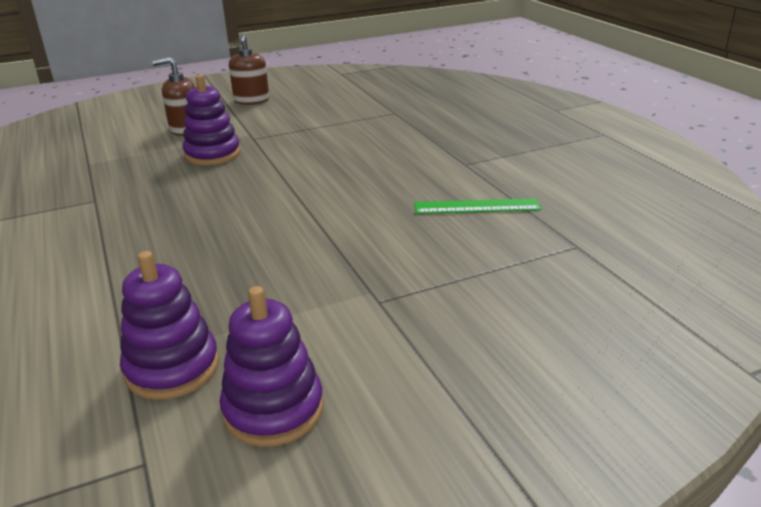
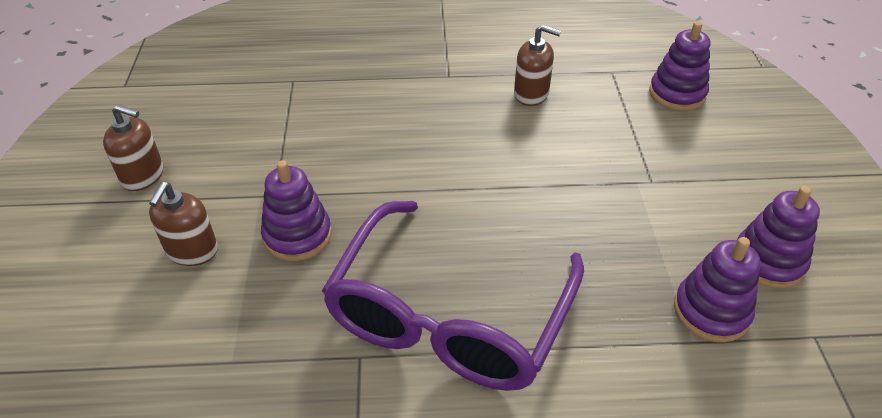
camera: 70 degrees left, 15 degrees up
green ruler [414,198,542,214] -> brown soap dispenser [514,24,561,106]
none -> purple glasses [322,201,584,391]
none -> purple stacking toy [649,22,710,111]

